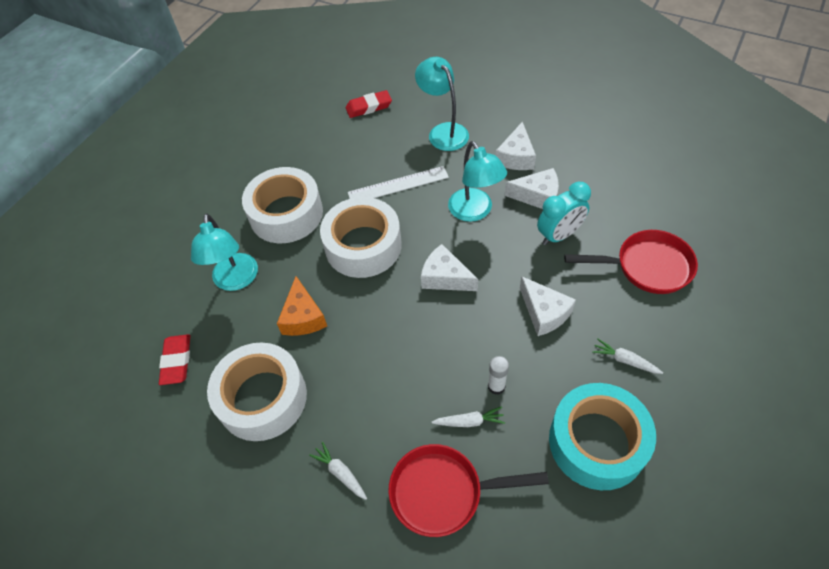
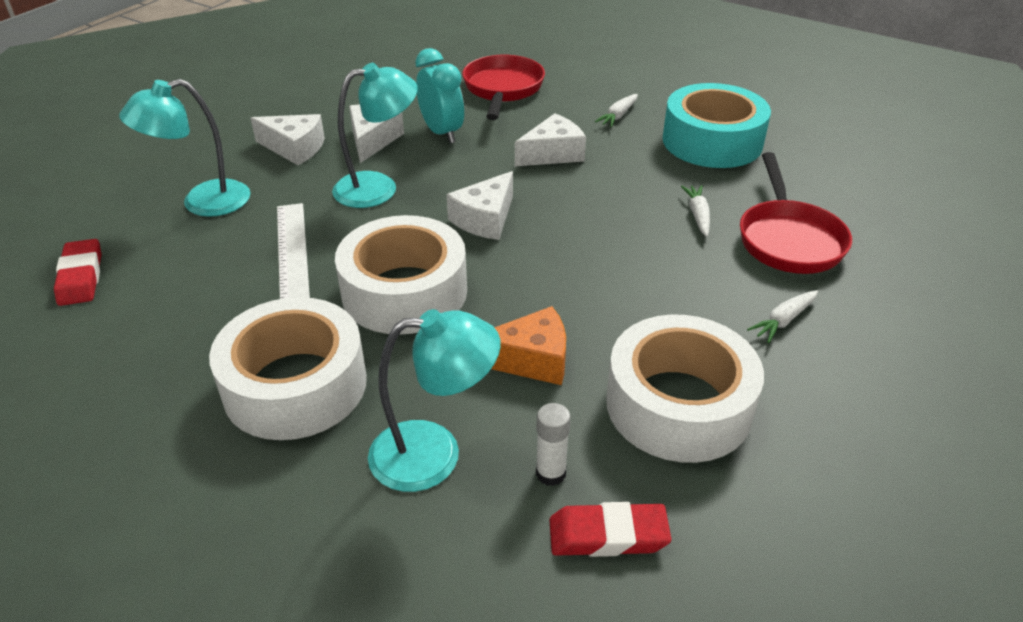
camera: 90 degrees left, 15 degrees down
white glue stick [488,356,509,395] -> white glue stick moved to [536,403,571,486]

